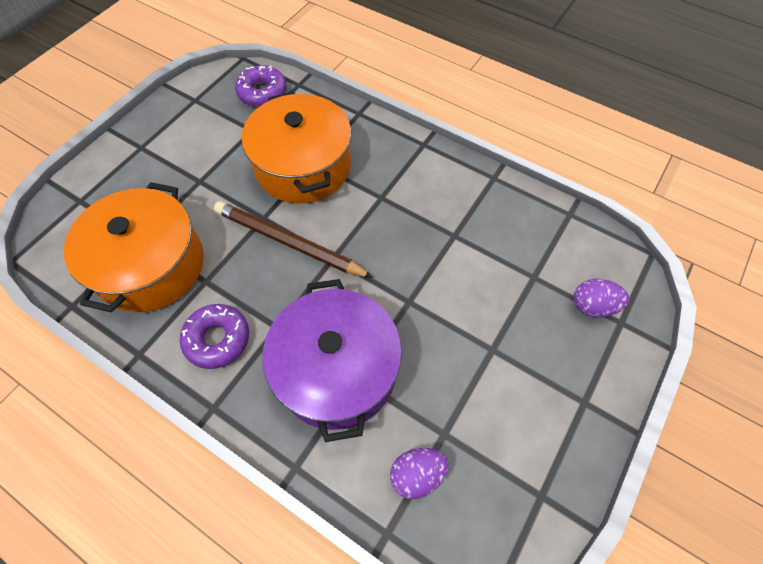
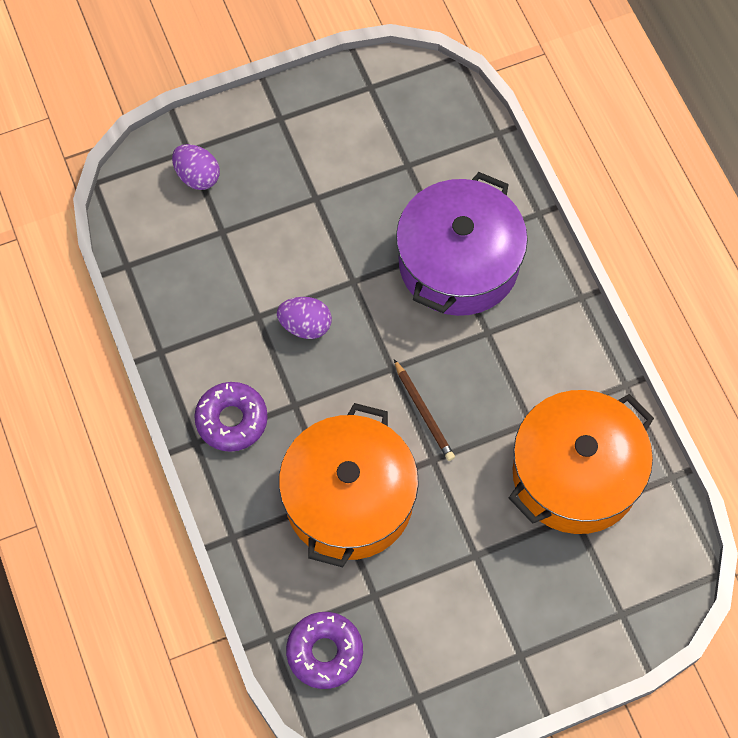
camera: 145 degrees left, 5 degrees up
purple donut [180,304,249,369] -> purple donut moved to [194,382,268,452]
brown pencil [214,201,374,278] -> brown pencil [394,359,455,461], size x0.56
purple egg [390,448,449,499] -> purple egg moved to [277,297,332,339]

